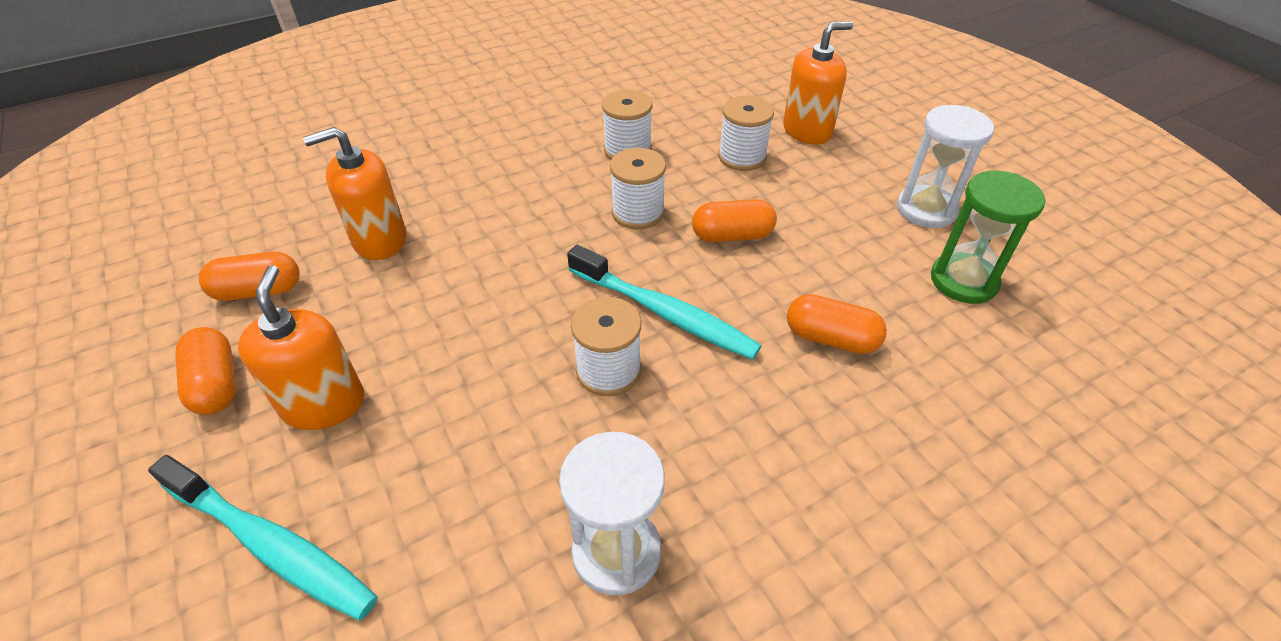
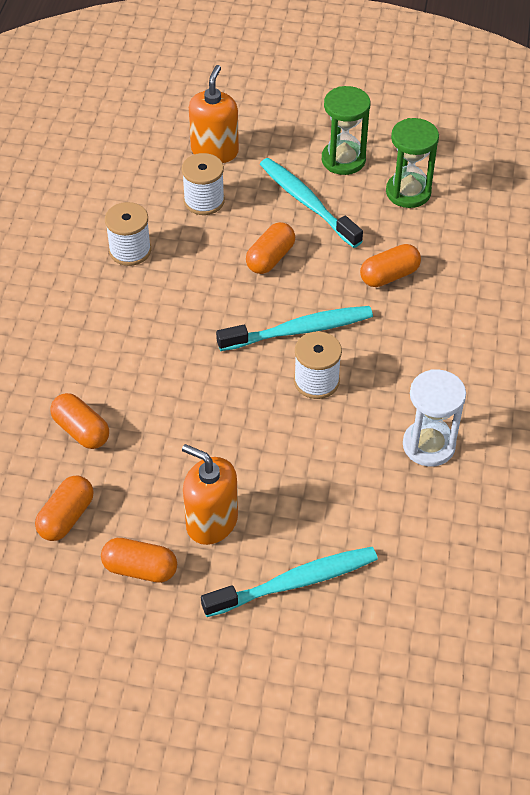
camera: 50 degrees left, 5 degrees up
orange soap dispenser [303,127,406,260] -> orange capsule [50,393,109,449]
white spool [610,148,666,230] -> none
white hourglass [897,105,994,228] -> green hourglass [322,86,370,175]
none -> turquoise toothbrush [260,158,363,248]

